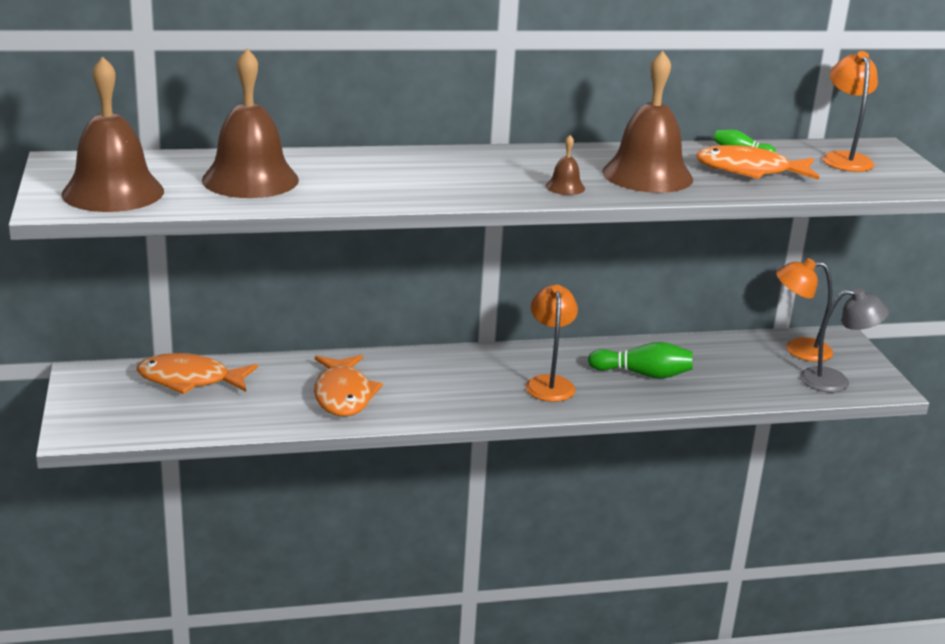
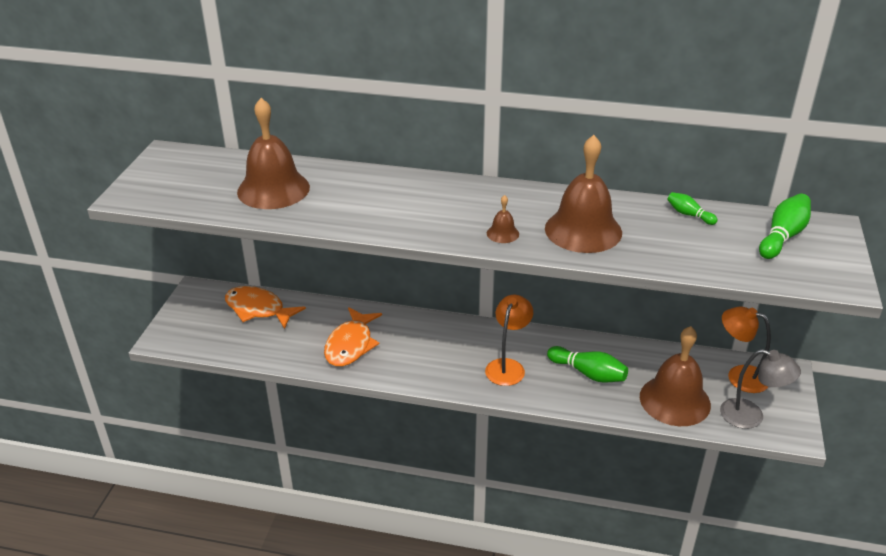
camera: 25 degrees right, 10 degrees up
brown bell [61,56,164,212] -> brown bell moved to [640,326,711,426]
orange fish [696,145,819,180] -> none
orange lamp [822,51,878,172] -> green bowling pin [759,194,811,259]

